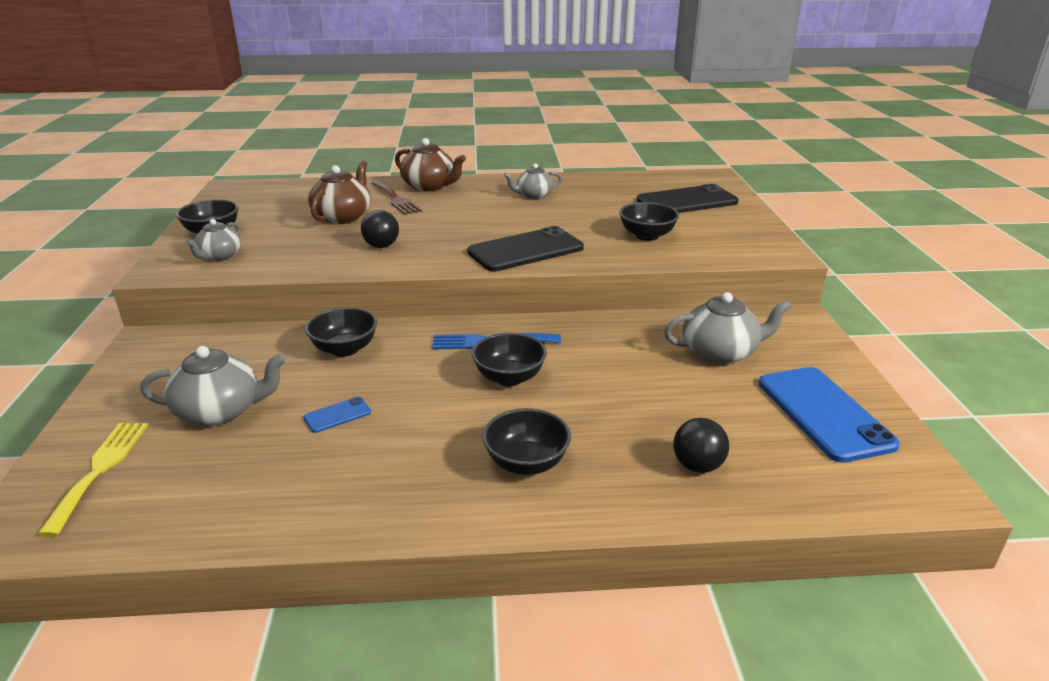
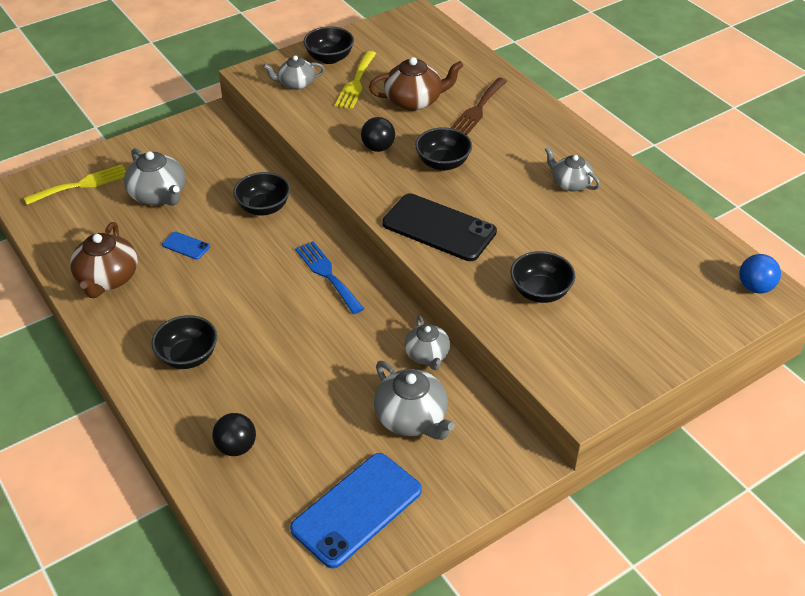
camera: 60 degrees right, 15 degrees up
brown teapot [395,138,466,192] -> brown teapot moved to [70,222,138,298]
black bowl [472,333,547,386] -> black bowl moved to [415,127,472,171]
black phone [636,184,739,213] -> none
none -> yellow fork [335,51,376,109]
none -> grey teapot [404,316,450,370]
none -> blue ball [739,254,781,293]

